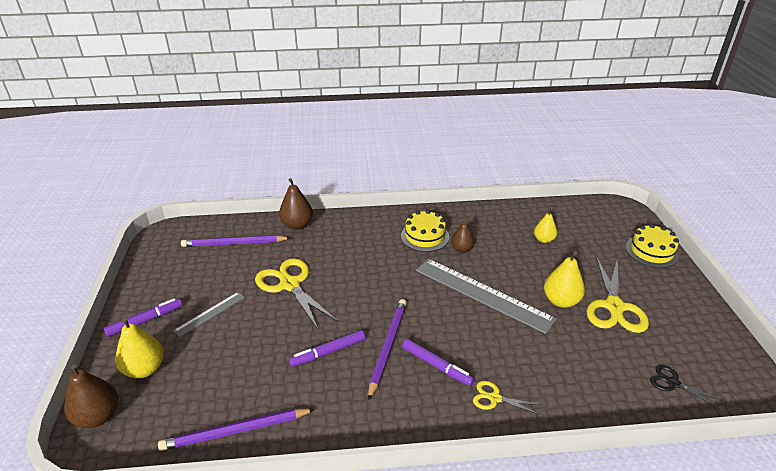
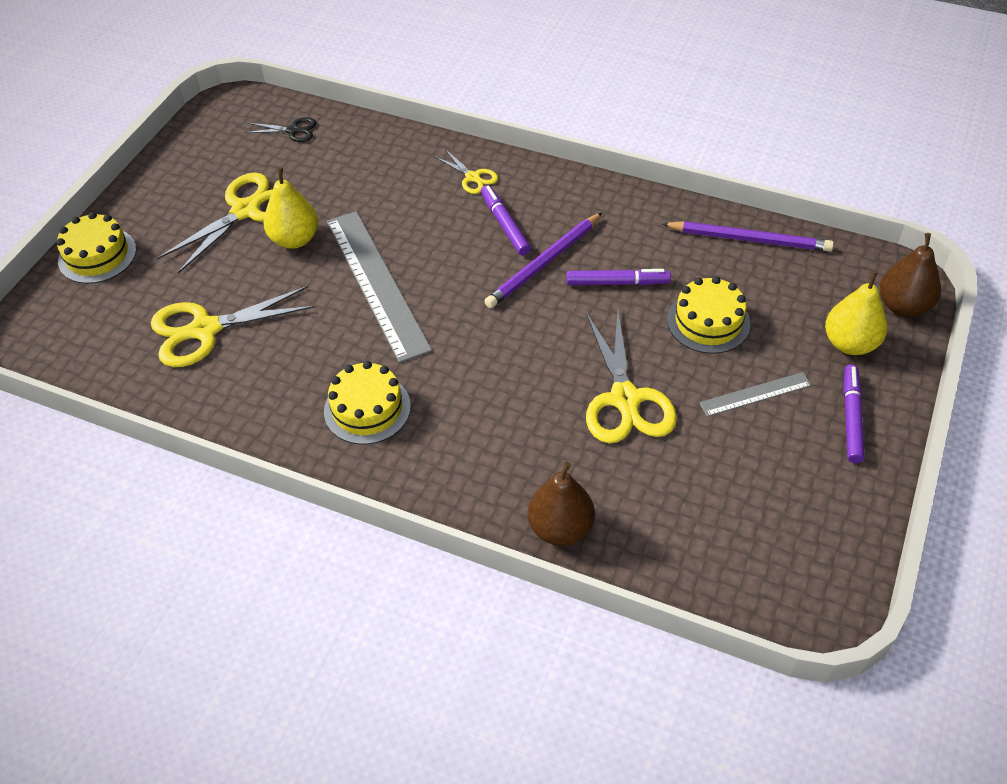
camera: 150 degrees left, 15 degrees up
purple marker [104,298,182,337] -> purple marker turned 105 degrees clockwise [843,364,865,463]
purple pencil [181,235,290,247] -> none
brown pear [451,217,474,253] -> none
yellow pear [534,209,557,243] -> yellow scissors [151,286,315,367]
black scissors [650,365,723,409] -> black scissors turned 60 degrees counterclockwise [245,117,317,142]
none -> yellow cake [667,276,750,354]

